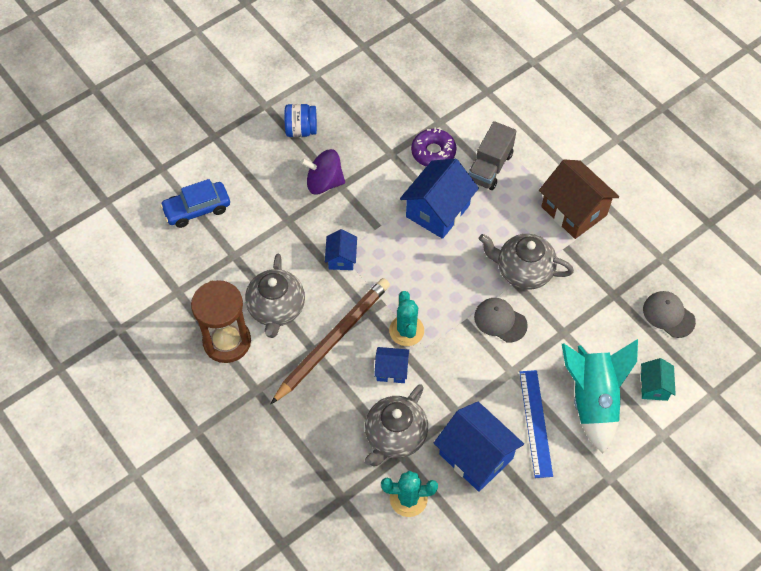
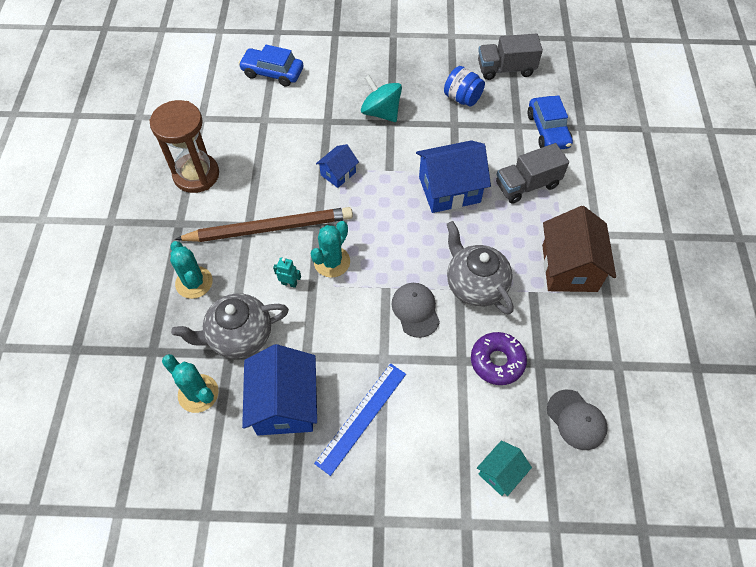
camera: 40 degrees right, 0 degrees up
grey teapot [245,254,305,338] -> none
blue jar [284,104,317,137] -> blue jar moved to [444,66,485,107]
purple spinning top [301,149,345,195] -> turquoise spinning top [361,75,402,122]
blue house [374,347,409,383] -> turquoise robot [273,257,301,288]
purple donut [411,128,457,167] -> purple donut moved to [471,332,527,385]
turquoise rocket [562,339,638,453] -> none
grey cap [643,291,696,338] -> grey cap turned 150 degrees clockwise [547,389,608,450]
none -> turquoise cactus [170,241,213,299]
none -> grey truck [478,33,543,80]
none -> blue car [527,95,573,149]

